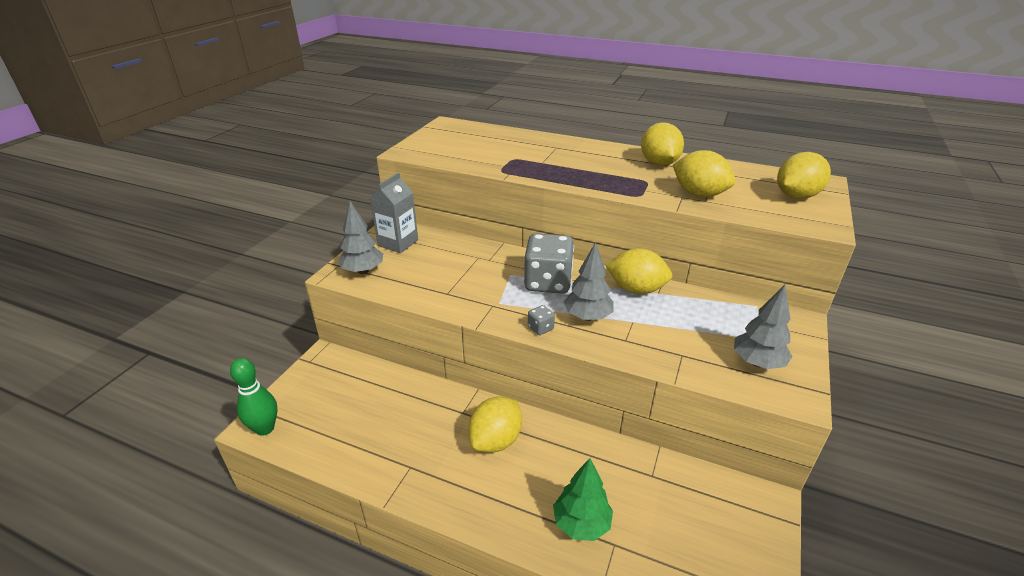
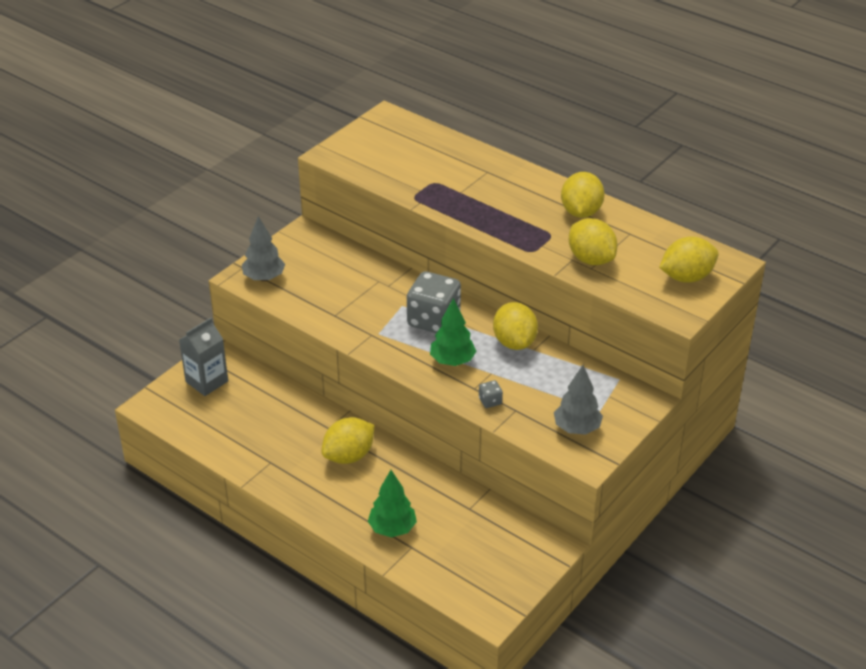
camera: 15 degrees right, 5 degrees up
green bowling pin [230,358,277,436] -> none
grey carton [370,173,418,253] -> grey carton moved to [179,318,228,396]
grey dice [528,305,555,335] -> grey dice moved to [479,380,503,408]
grey tree [564,242,614,321] -> green tree [430,298,476,366]
yellow lemon [606,248,673,294] -> yellow lemon turned 45 degrees clockwise [493,302,538,350]

